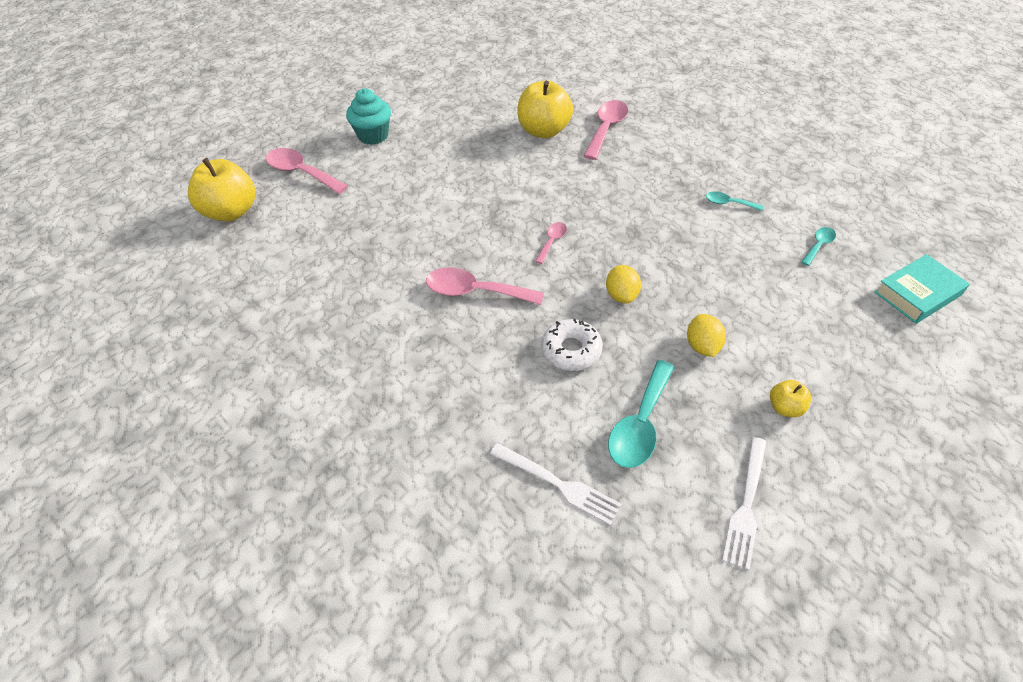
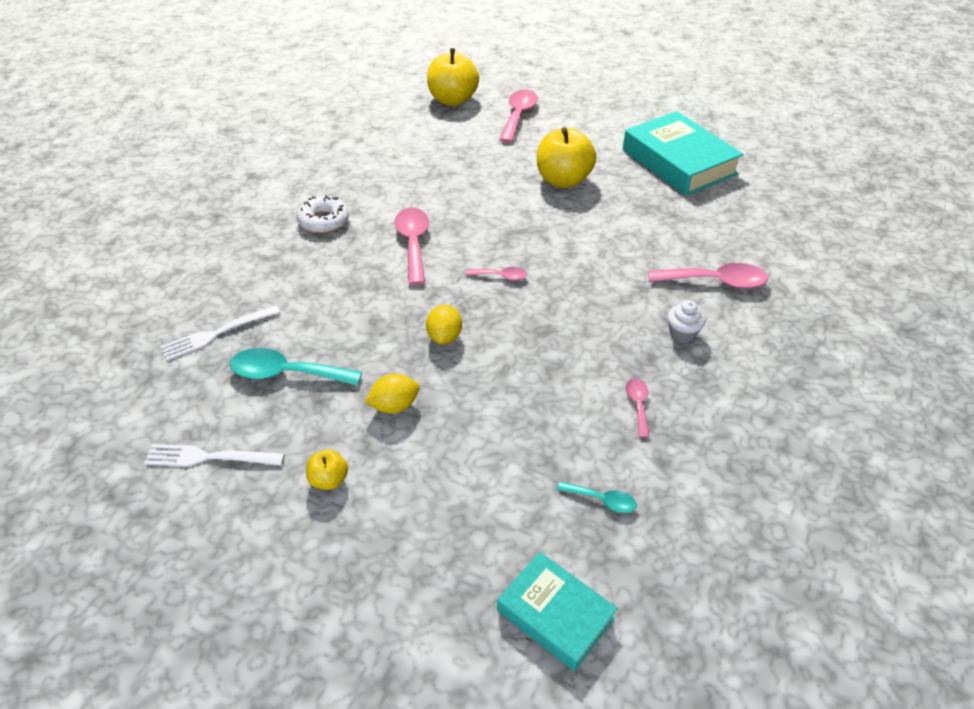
camera: 70 degrees right, 5 degrees down
turquoise cupcake [346,89,391,145] -> none
white fork [490,443,622,525] -> white fork turned 45 degrees clockwise [161,305,281,361]
yellow apple [517,81,573,138] -> yellow apple moved to [537,127,596,188]
white donut [541,319,603,371] -> white donut moved to [297,195,349,233]
yellow lemon [606,265,641,303] -> yellow lemon turned 60 degrees counterclockwise [426,305,462,344]
turquoise spoon [706,191,763,211] -> pink spoon [626,378,650,438]
none -> turquoise book [623,111,744,196]
none -> white cupcake [667,300,706,343]

